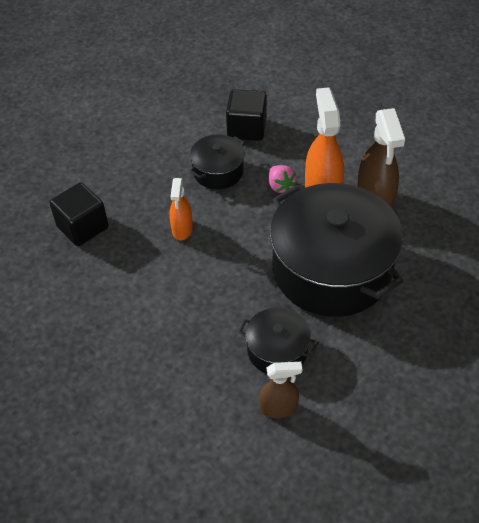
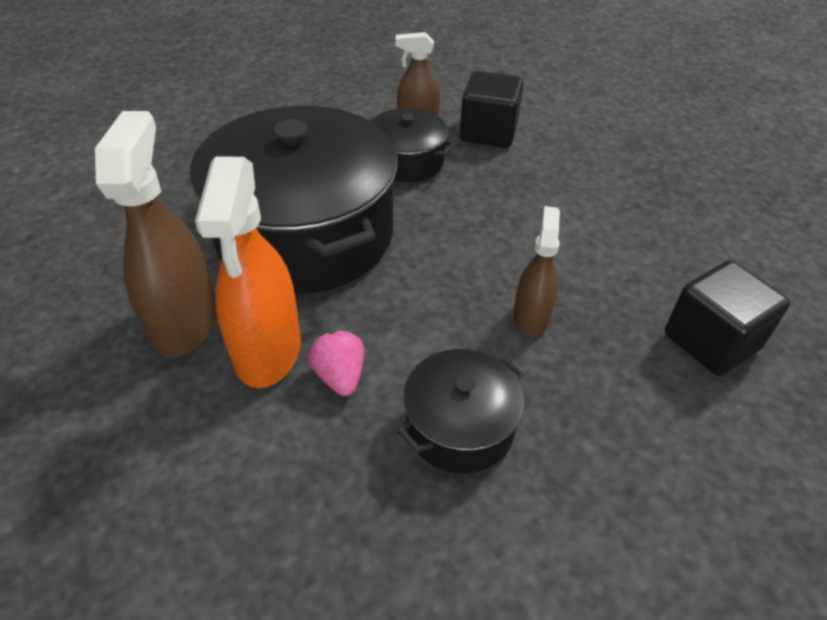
camera: 175 degrees left, 5 degrees down
orange spray bottle [169,178,193,241] -> brown spray bottle [513,206,560,336]
black cube [226,89,267,141] -> black cube moved to [460,71,524,148]

